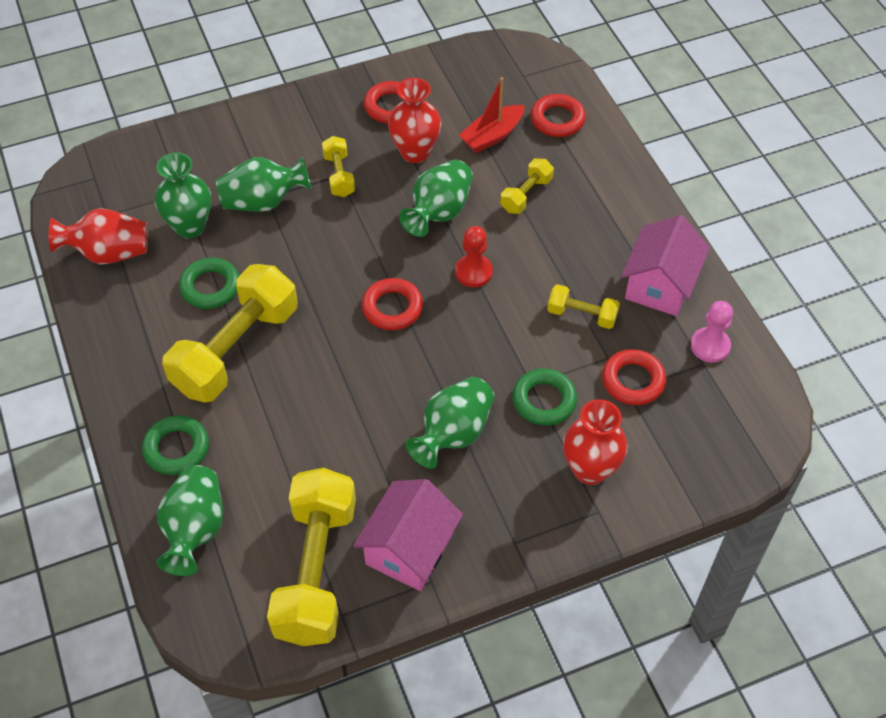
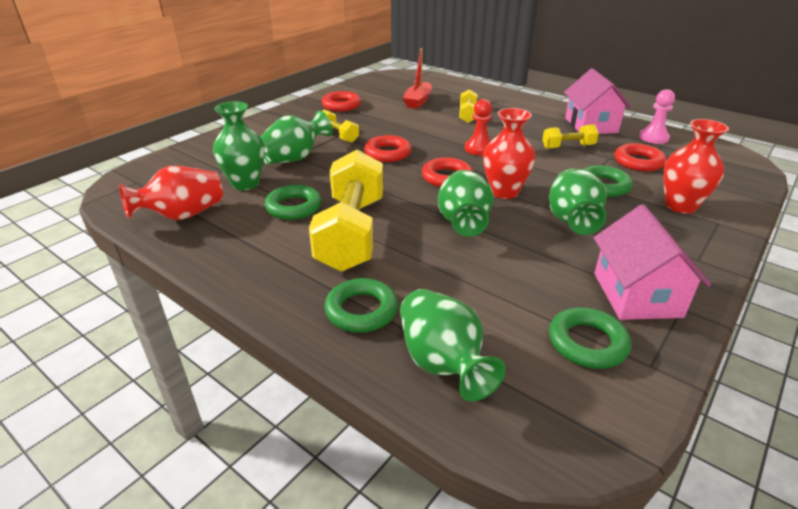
camera: 30 degrees left, 20 degrees down
yellow dumbbell [267,468,356,646] -> green ring [549,307,631,369]
red vase [388,78,441,163] -> red vase moved to [483,108,536,199]
green vase [399,160,473,237] -> green vase moved to [438,170,494,237]
red ring [531,94,586,137] -> red ring moved to [364,135,412,162]

